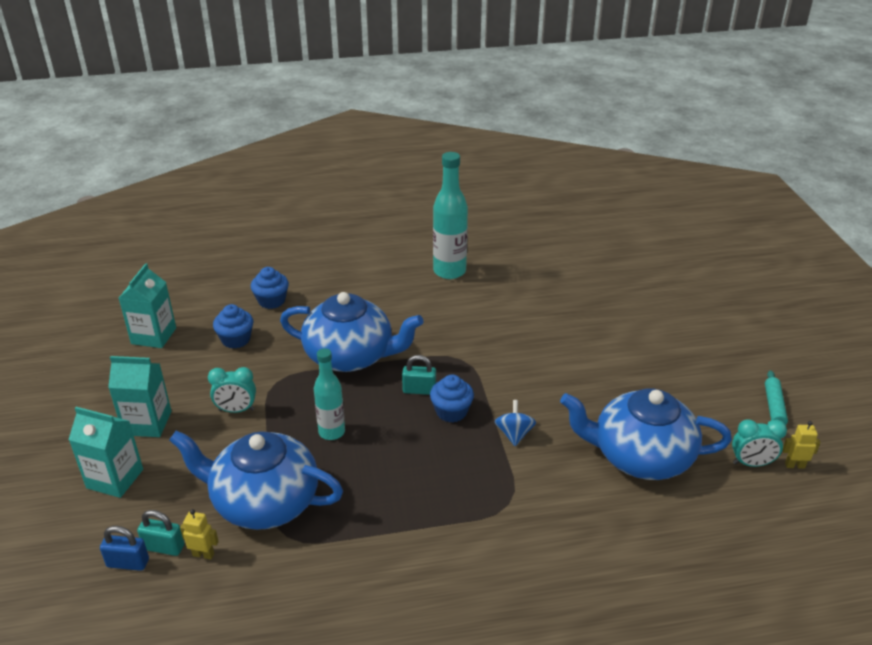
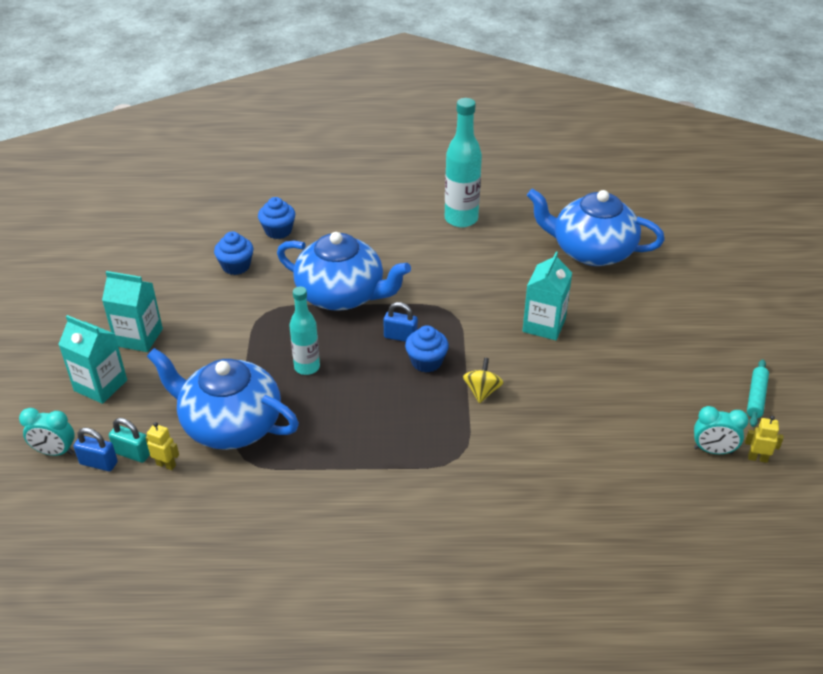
camera: 10 degrees right, 5 degrees up
turquoise carton [119,263,176,348] -> turquoise carton moved to [523,252,572,340]
turquoise clock [208,367,256,413] -> turquoise clock moved to [19,408,75,456]
turquoise padlock [402,355,436,395] -> blue padlock [383,302,418,342]
blue spinning top [494,400,536,446] -> yellow spinning top [463,358,504,403]
blue teapot [560,389,732,480] -> blue teapot moved to [527,189,665,266]

